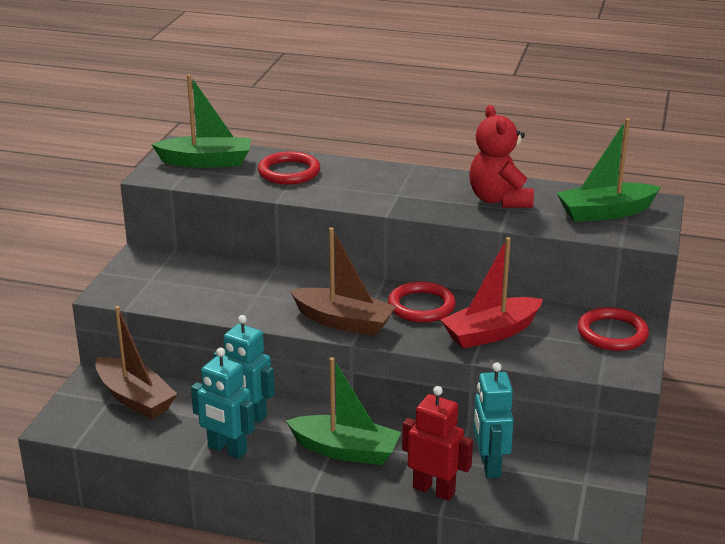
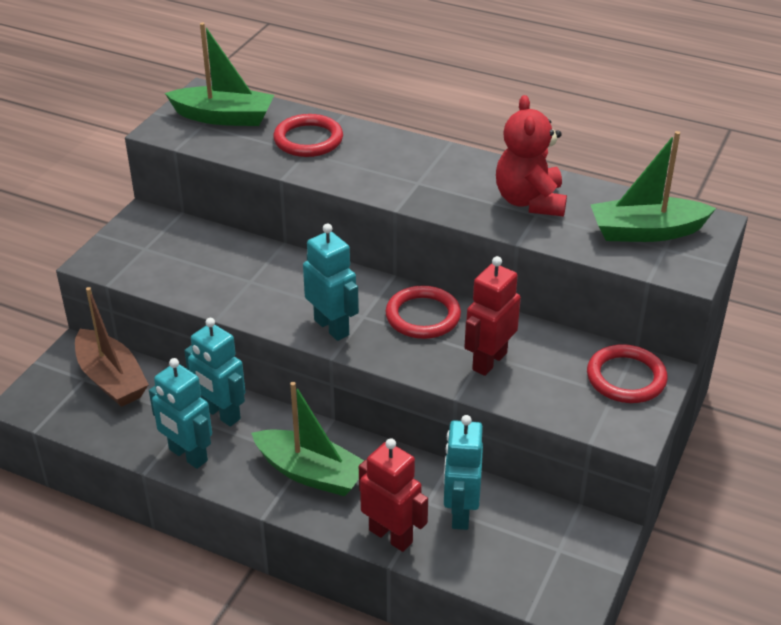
camera: 10 degrees right, 10 degrees up
brown boat [290,227,396,336] -> turquoise robot [303,223,359,341]
red boat [441,237,543,349] -> red robot [464,256,521,376]

